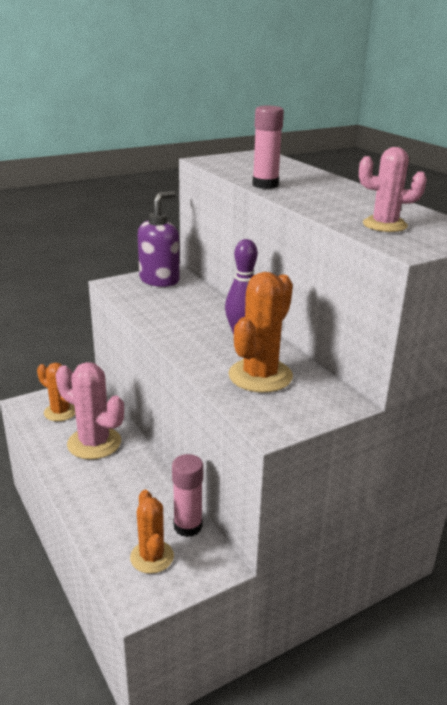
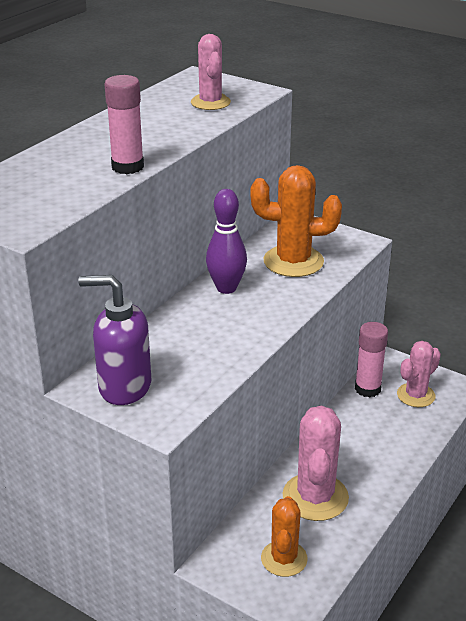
camera: 115 degrees left, 5 degrees up
orange cactus [130,490,174,574] -> pink cactus [397,341,441,407]

